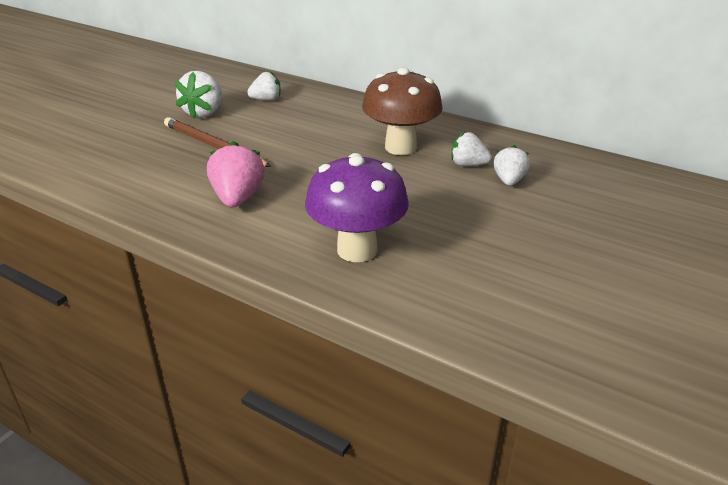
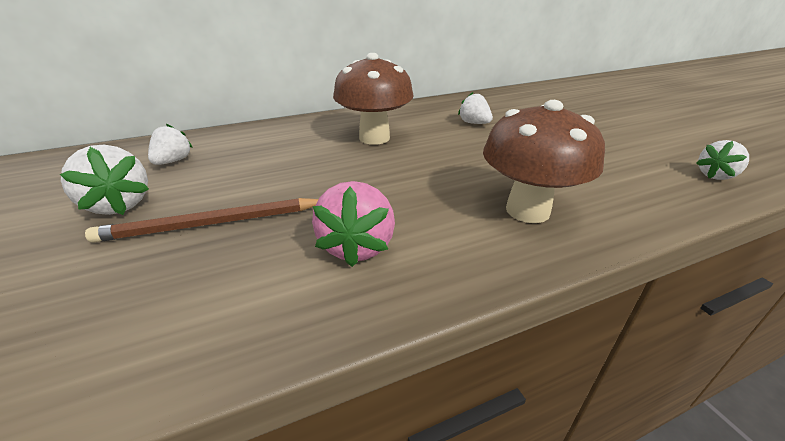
camera: 55 degrees left, 0 degrees up
pink strawberry [207,141,265,208] -> pink strawberry turned 120 degrees counterclockwise [312,181,395,267]
purple mushroom [305,153,409,262] -> brown mushroom [483,100,605,223]
white strawberry [451,132,492,166] -> white strawberry moved to [696,140,749,180]

